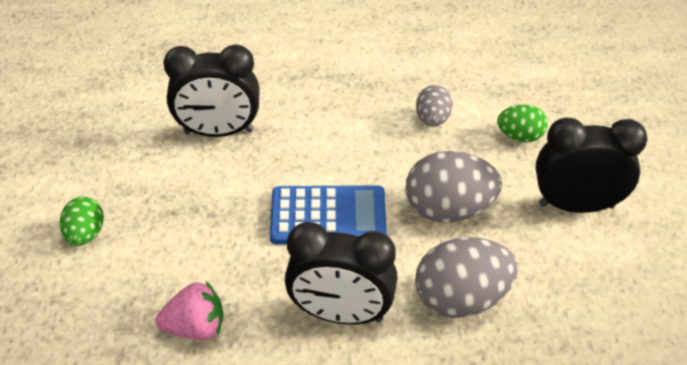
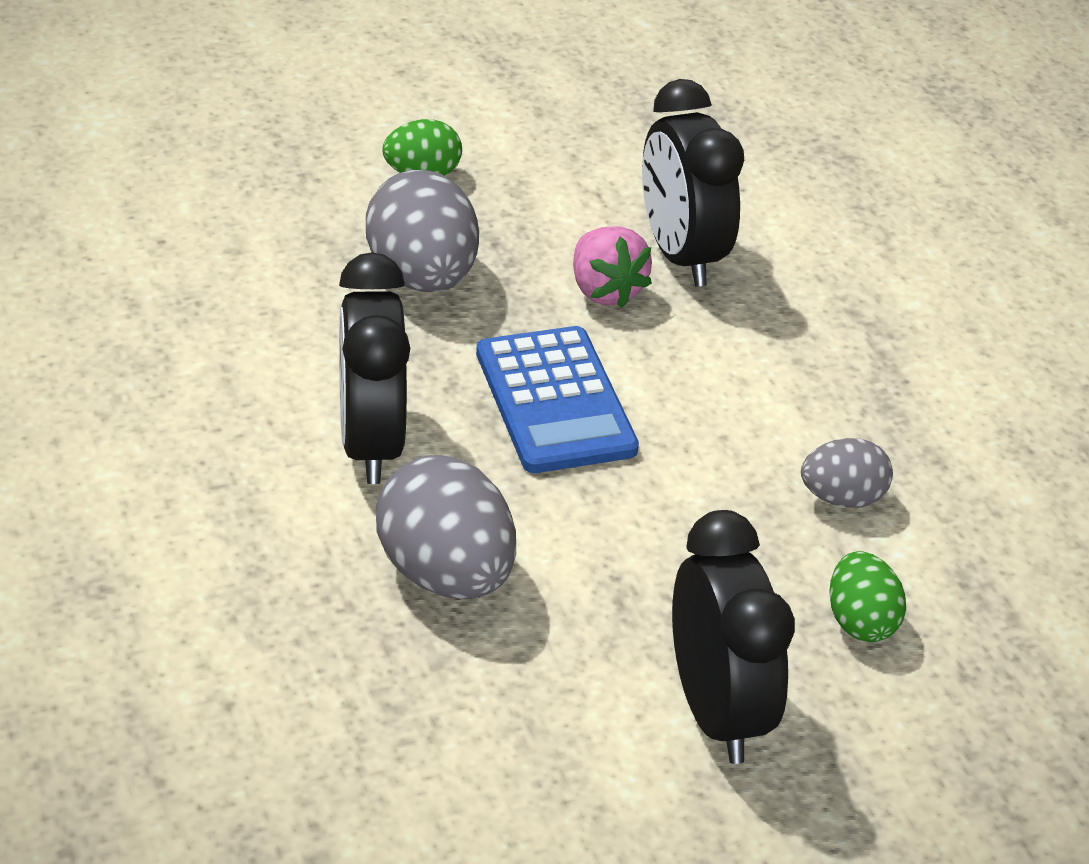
camera: 70 degrees right, 5 degrees down
pink strawberry [155,281,223,340] -> pink strawberry moved to [573,226,652,308]
grey egg [405,151,502,223] -> grey egg moved to [366,170,479,292]

